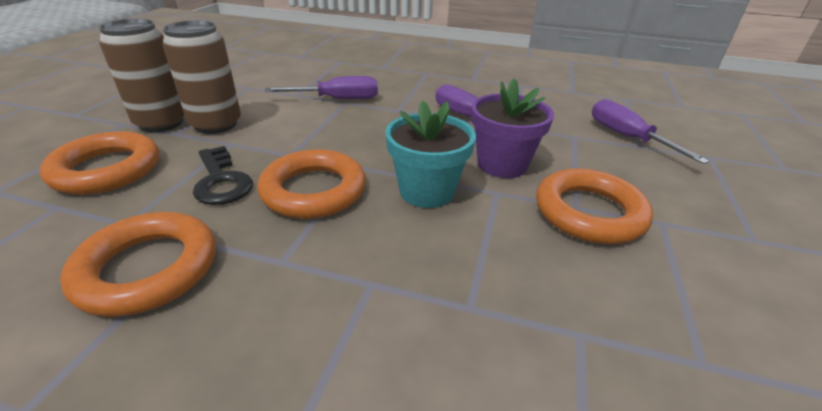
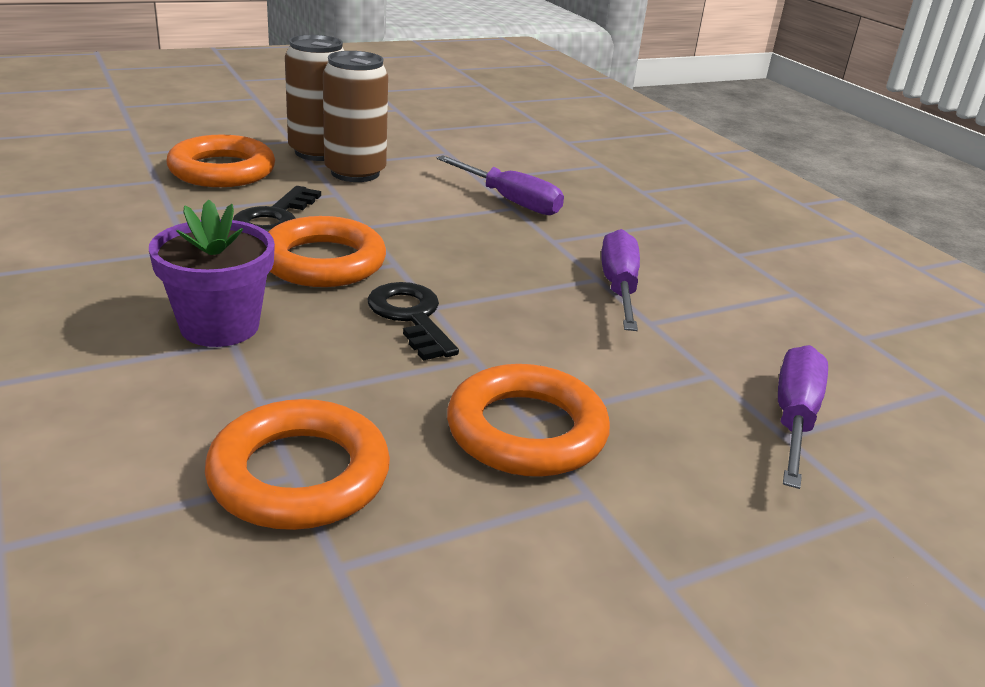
camera: 45 degrees right, 5 degrees down
orange ring [60,212,216,317] -> orange ring moved to [205,399,390,530]
turquoise flower pot [385,100,476,208] -> black key [367,282,459,361]
purple flower pot [471,79,554,178] -> purple flower pot moved to [149,199,275,347]

